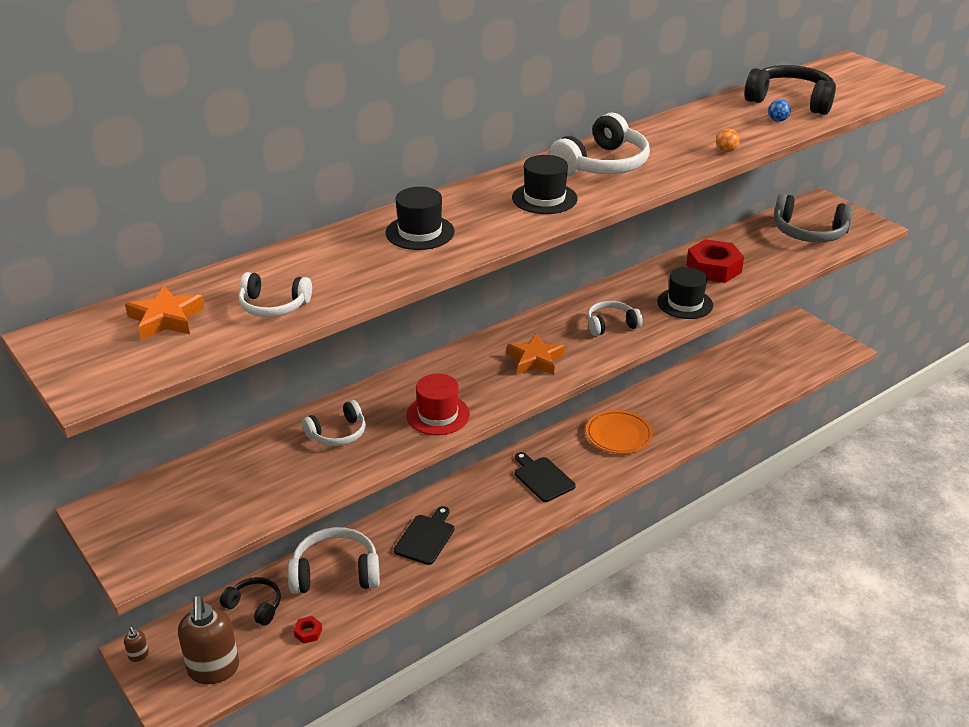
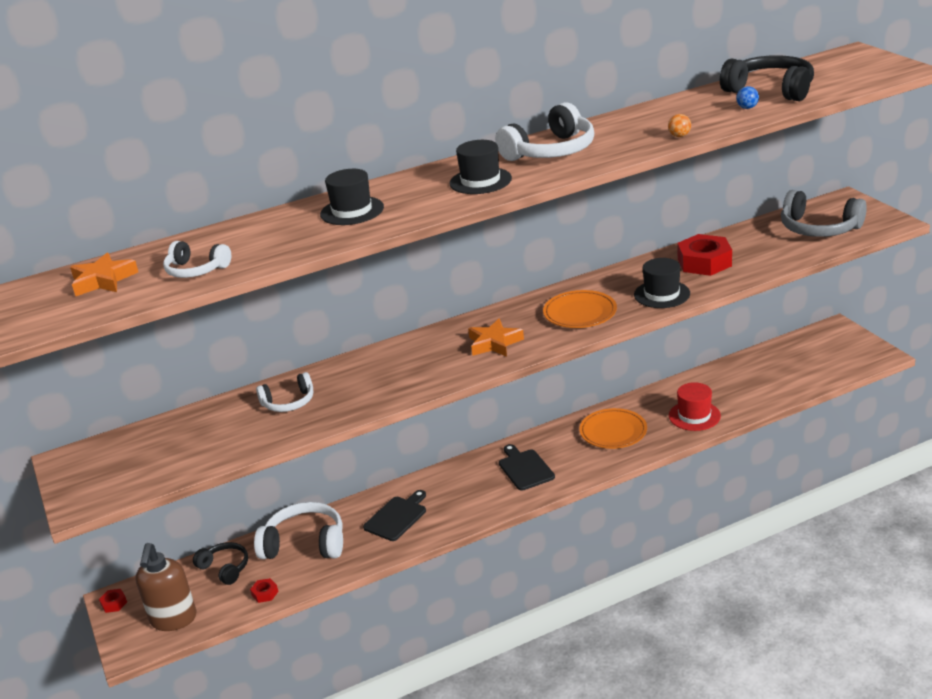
camera: 15 degrees right, 5 degrees down
brown soap dispenser [124,627,149,662] -> red nut [99,589,127,613]
red hat [406,374,470,435] -> red hat moved to [669,382,721,431]
white headphones [587,301,643,336] -> orange plate [543,290,617,328]

